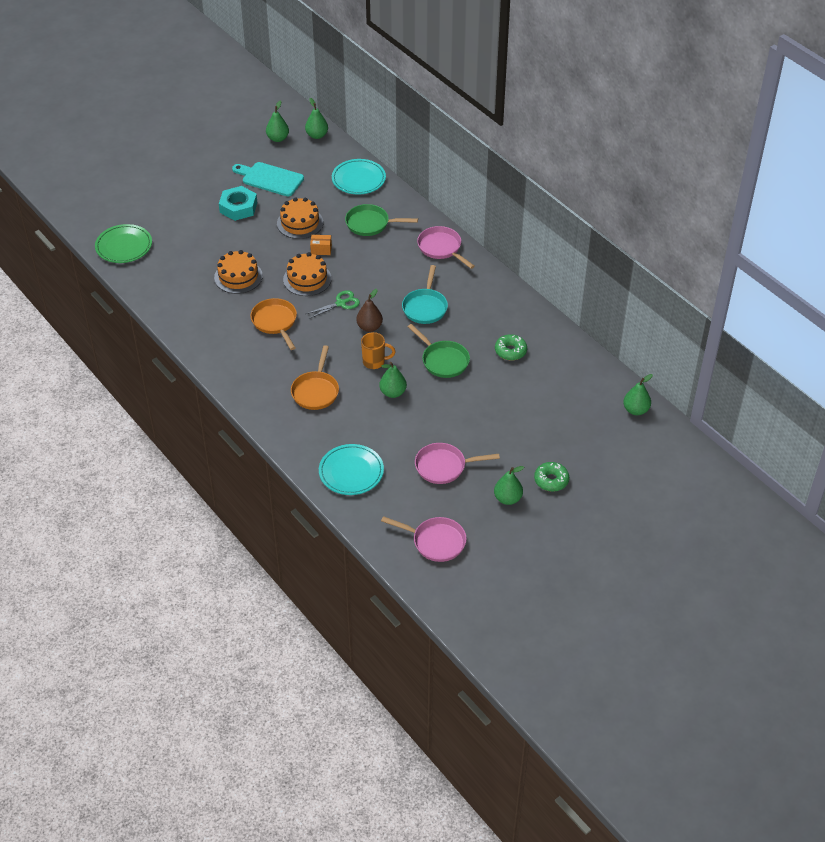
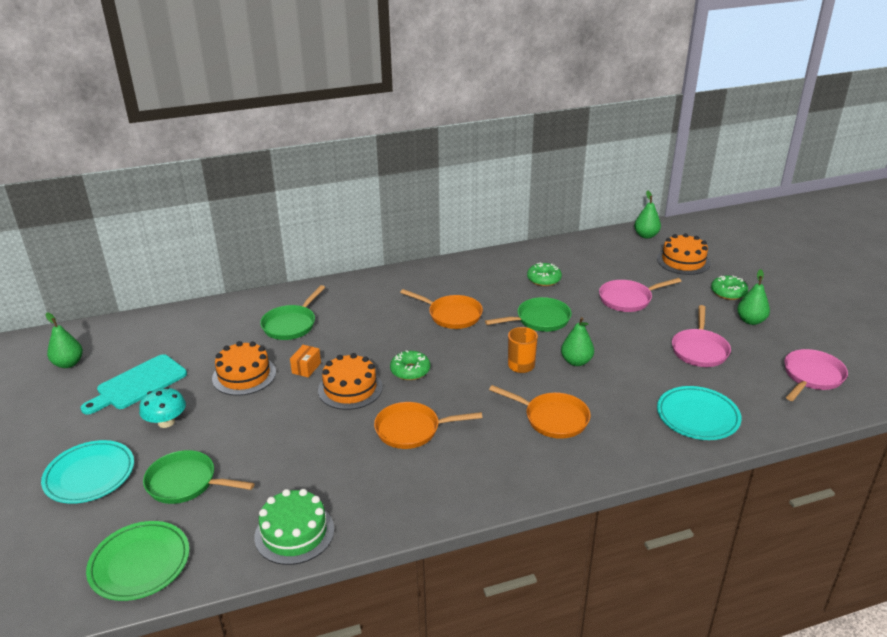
camera: 70 degrees left, 15 degrees down
orange cake [214,250,263,294] -> orange cake moved to [657,233,711,275]
turquoise nut [219,186,257,221] -> turquoise mushroom [139,387,186,428]
green pear [305,98,328,139] -> none
green scissors [306,290,360,319] -> green donut [390,350,430,380]
turquoise plate [332,159,386,195] -> turquoise plate moved to [41,440,134,504]
brown pear [356,289,383,332] -> none
turquoise pan [402,265,448,324] -> orange pan [400,289,483,329]
pink pan [417,226,475,269] -> pink pan moved to [599,278,681,312]
none -> green pan [143,450,255,504]
none -> green cake [254,489,334,565]

